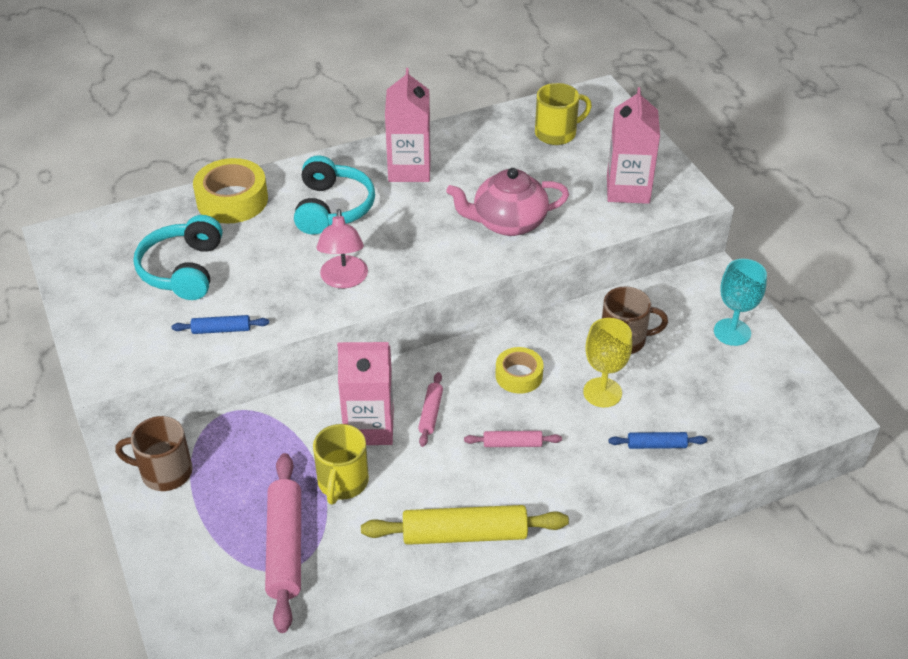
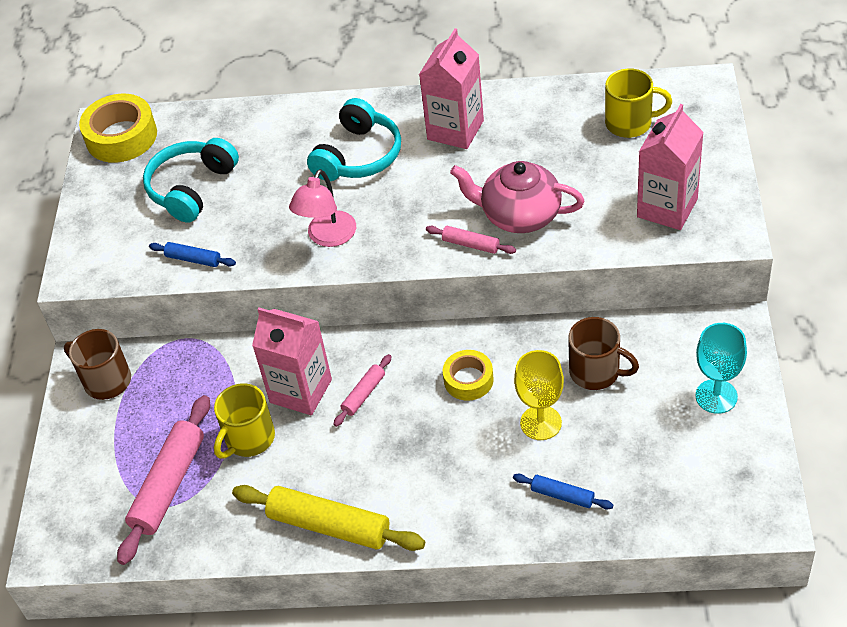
camera: 30 degrees right, 5 degrees up
yellow tape [193,158,268,224] -> yellow tape moved to [79,94,157,163]
pink rolling pin [464,431,562,447] -> pink rolling pin moved to [426,226,516,254]

